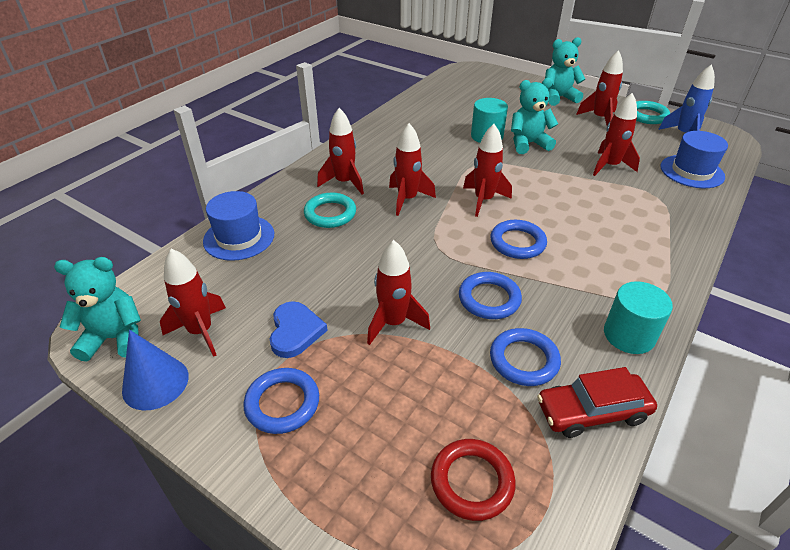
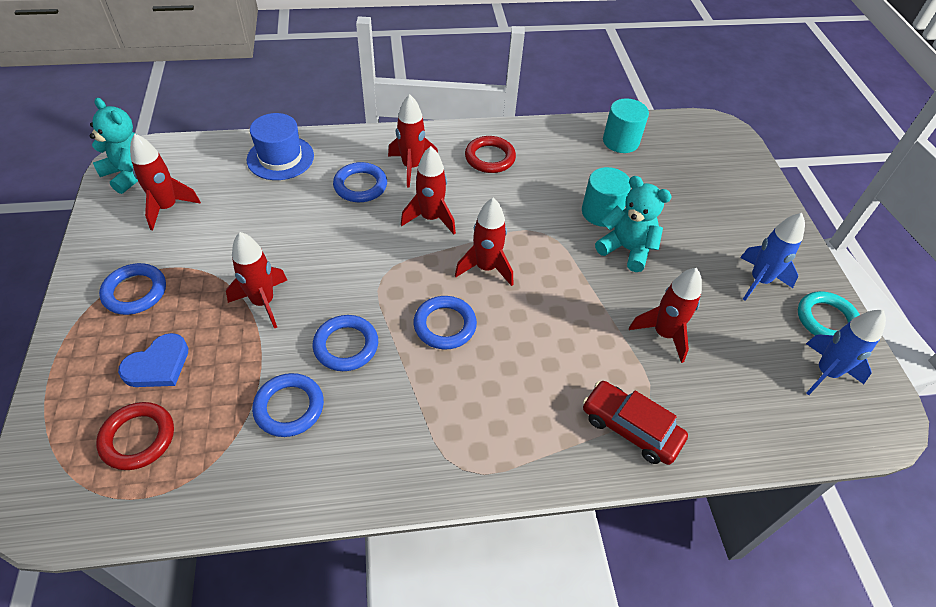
camera: 45 degrees right, 10 degrees up
blue cone [122,330,189,411] -> none
blue heart [270,301,328,358] -> blue heart moved to [118,333,188,387]
turquoise ring [304,193,356,228] -> blue ring [333,162,387,202]
red car [537,367,657,438] -> red car moved to [583,381,688,465]
turquoise teddy bear [545,37,585,106] -> none
red rocket [576,50,623,126] -> blue rocket [740,213,805,301]
turquoise cylinder [604,281,673,354] -> turquoise cylinder moved to [603,98,649,153]
blue hat [661,131,728,188] -> none
none -> red ring [465,136,516,173]

